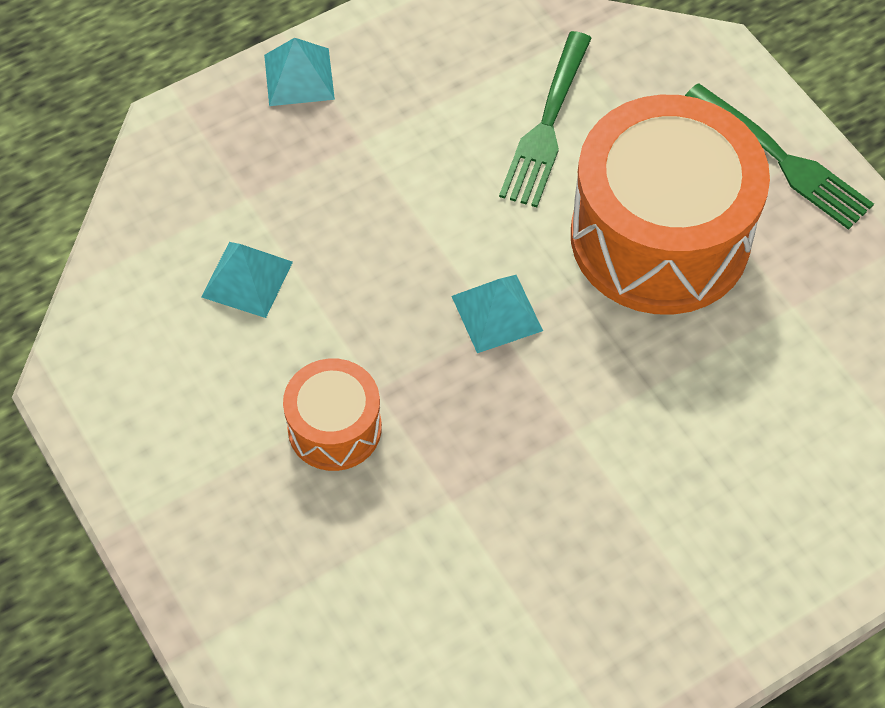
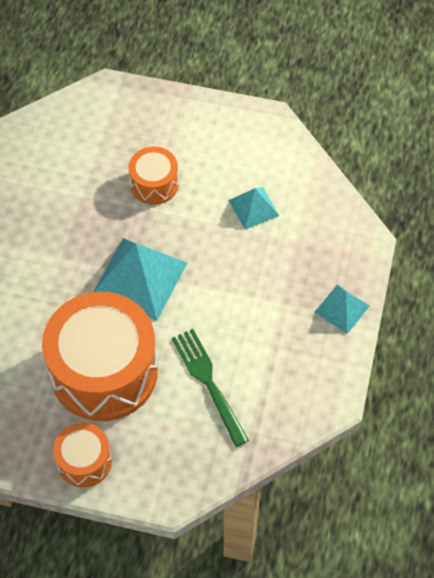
camera: 135 degrees right, 0 degrees up
turquoise pyramid [452,275,543,353] -> turquoise pyramid [93,238,187,321], size x1.82
green fork [685,83,874,230] -> orange drum [53,423,112,488]

